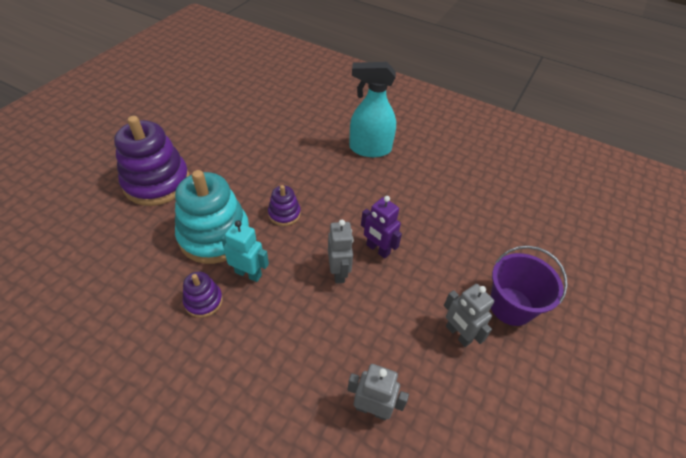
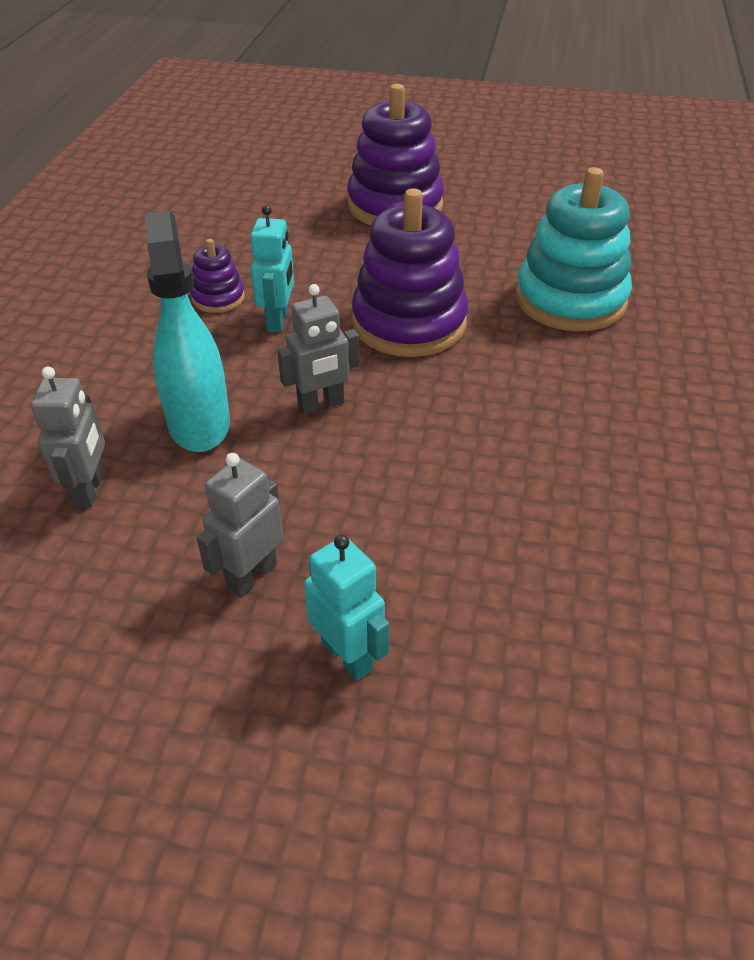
camera: 75 degrees right, 5 degrees down
turquoise stacking toy [175,170,249,264] -> turquoise stacking toy moved to [515,167,632,331]
purple stacking toy [268,185,301,226] -> purple stacking toy [352,188,468,357], size x2.09
turquoise spray bottle [349,62,396,157] -> turquoise spray bottle moved to [145,211,230,452]
purple robot [361,196,402,259] -> none
purple bucket [491,246,568,326] -> turquoise robot [304,534,389,681]

